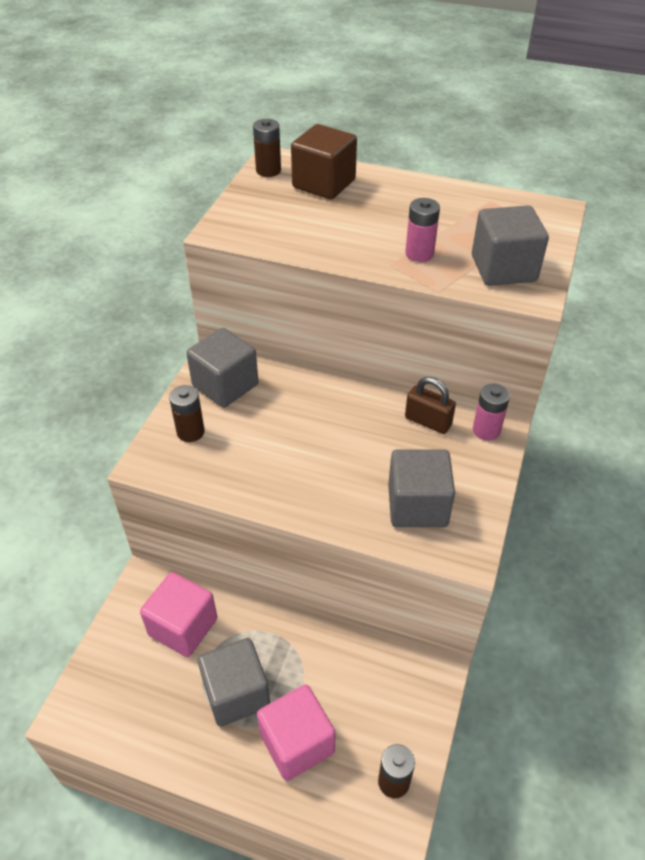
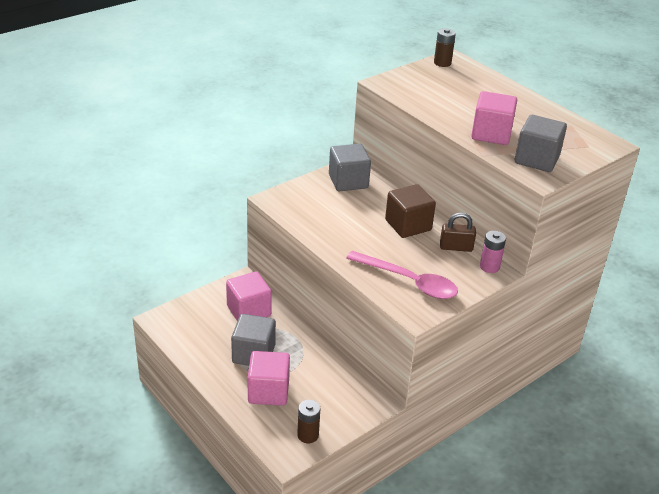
camera: 30 degrees right, 10 degrees down
brown battery [169,385,205,442] -> none
brown cube [291,124,357,200] -> brown cube moved to [385,184,436,238]
grey cube [388,449,455,527] -> pink spoon [346,251,458,299]
pink battery [405,198,440,262] -> pink cube [471,91,517,145]
brown padlock [405,377,456,434] -> brown padlock turned 60 degrees counterclockwise [440,213,476,252]

